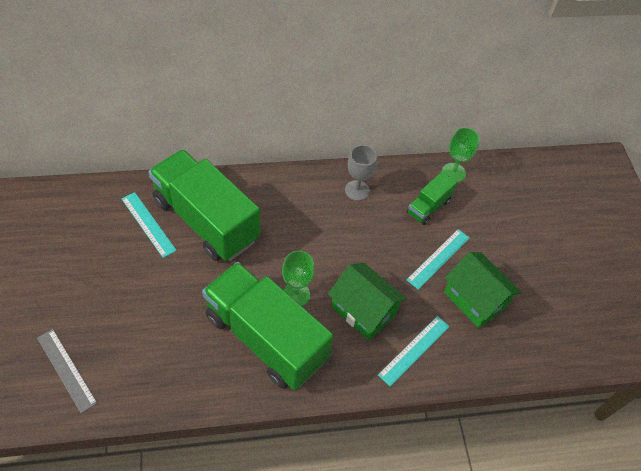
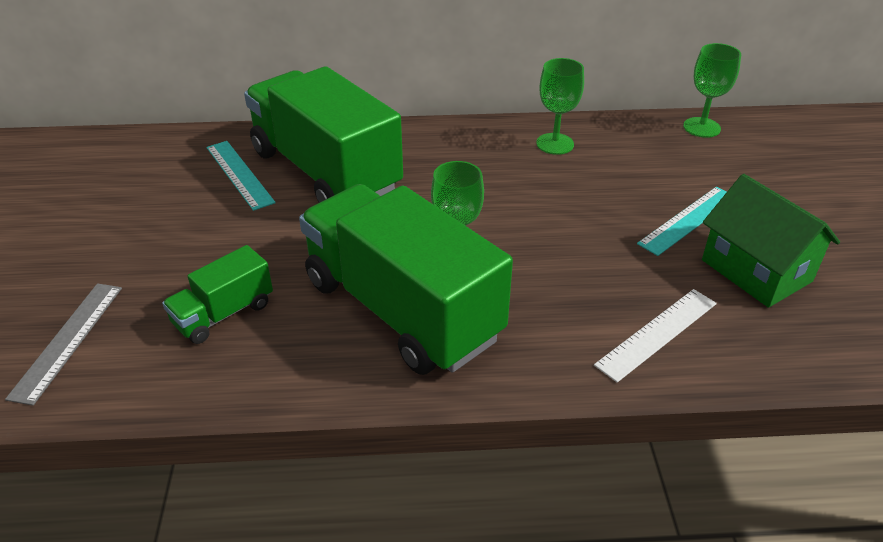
camera: 10 degrees right, 15 degrees down
grey ruler [37,329,97,413] -> grey ruler turned 45 degrees clockwise [5,283,122,406]
green house [328,262,407,340] -> none
grey goblet [345,145,377,201] -> green goblet [536,58,584,155]
turquoise ruler [378,316,450,387] -> white ruler [594,289,717,383]
green truck [407,172,457,225] -> green truck moved to [162,245,273,344]

